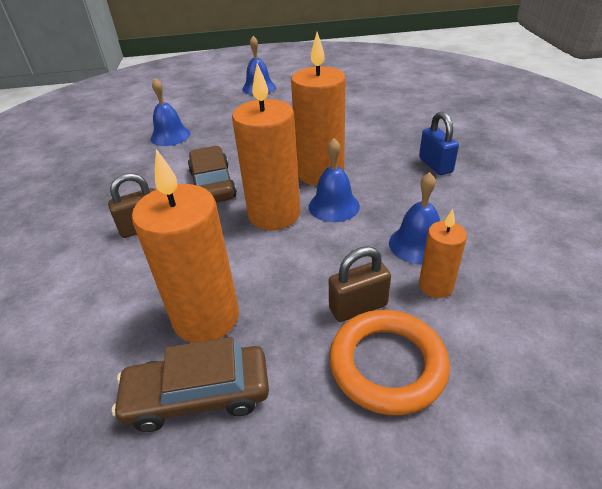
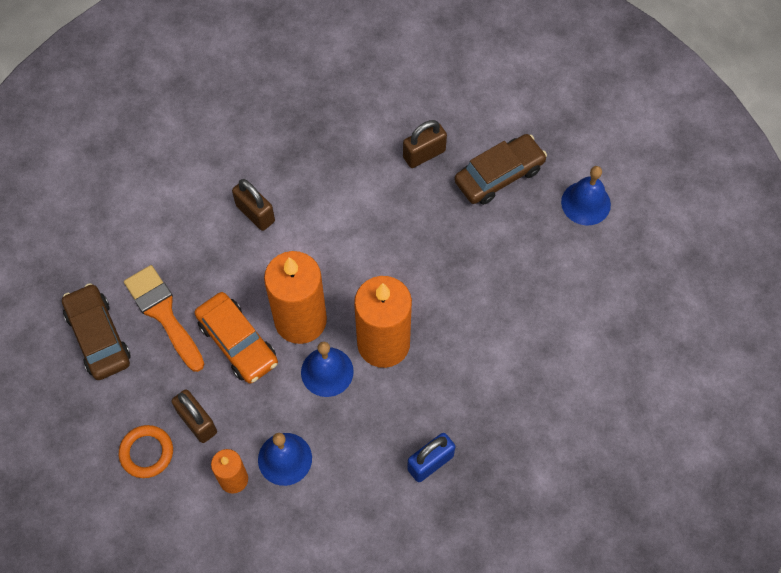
camera: 70 degrees right, 25 degrees up
orange candle [132,149,239,343] -> orange brush [124,265,204,372]
blue bell [151,78,191,146] -> brown padlock [403,120,447,168]
brown car [188,146,237,203] -> brown car moved to [454,134,547,205]
orange ring [329,310,450,415] -> orange ring [119,425,173,478], size x0.64
none -> orange car [195,292,278,384]

